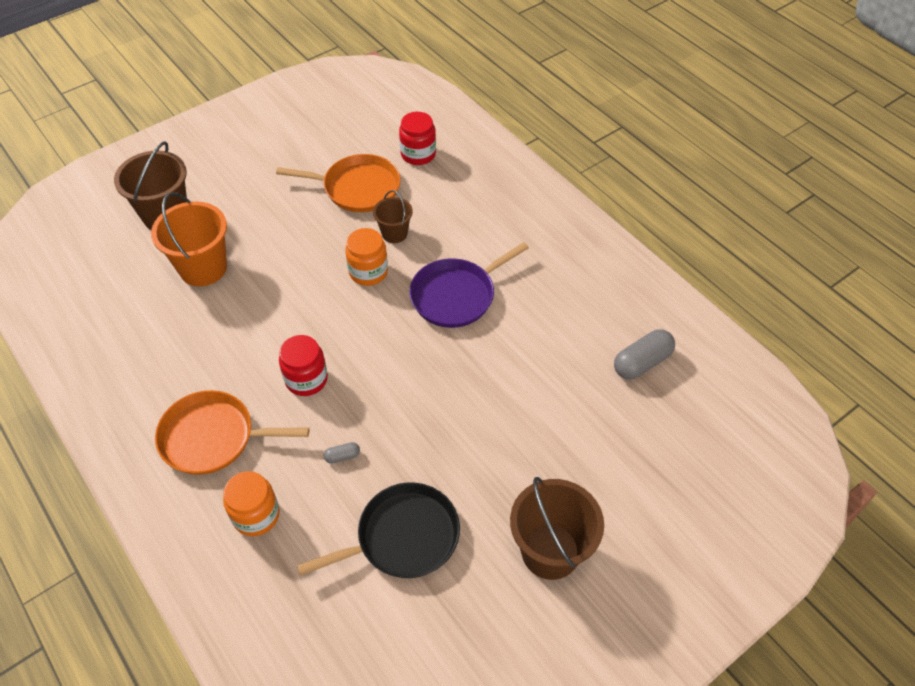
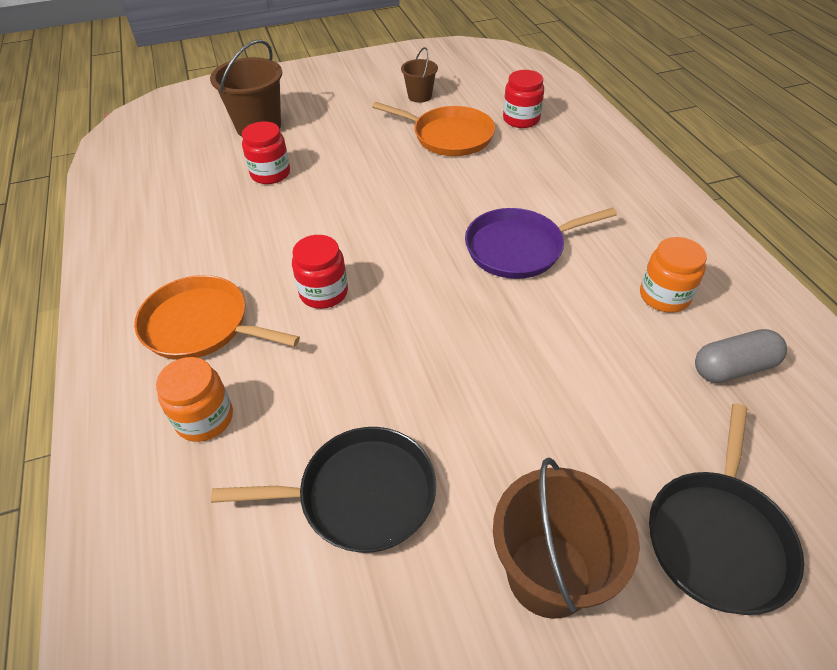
camera: 20 degrees right, 5 degrees down
orange bucket [151,192,227,286] -> red jar [242,121,290,184]
grey capsule [324,442,360,464] -> none
orange jar [345,228,388,286] -> orange jar moved to [640,237,707,313]
brown bucket [373,190,413,243] -> brown bucket moved to [401,47,438,103]
none -> black pan [649,403,804,615]

